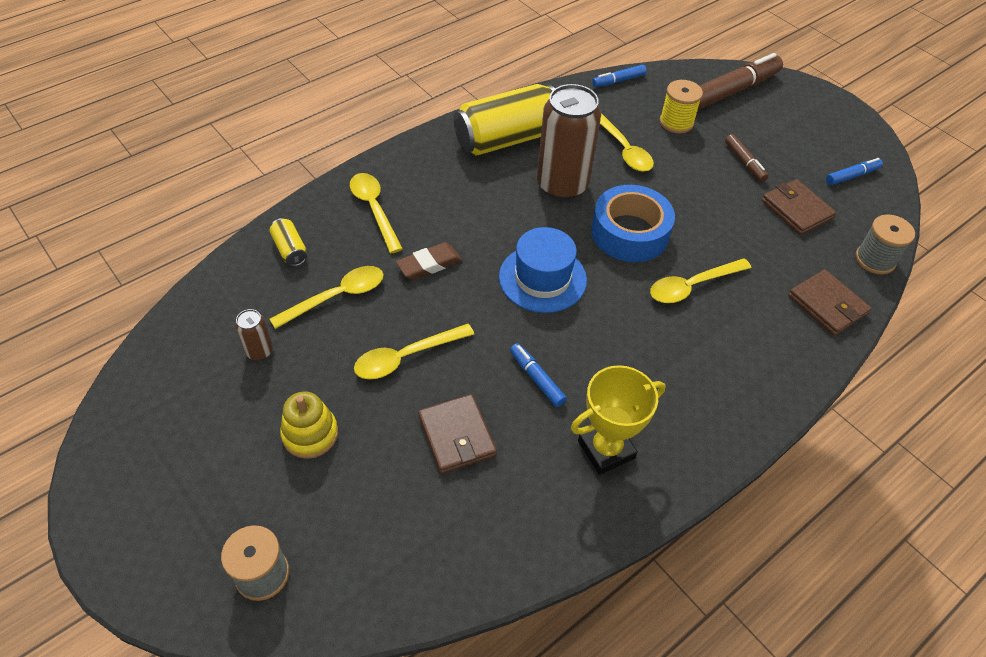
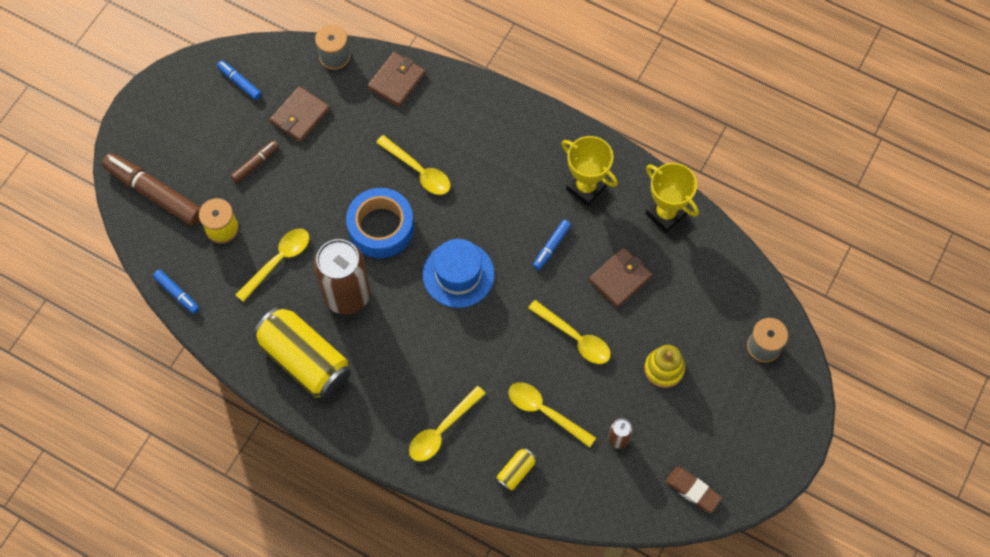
camera: 110 degrees left, 15 degrees up
brown eraser [396,242,462,280] -> brown eraser moved to [665,467,722,513]
none -> yellow trophy [646,163,699,233]

